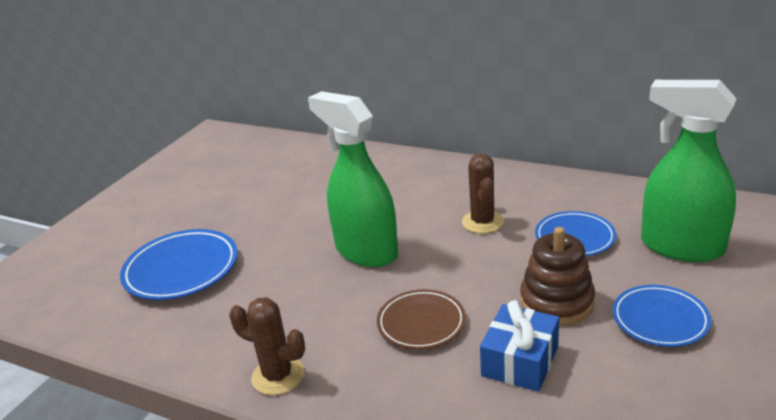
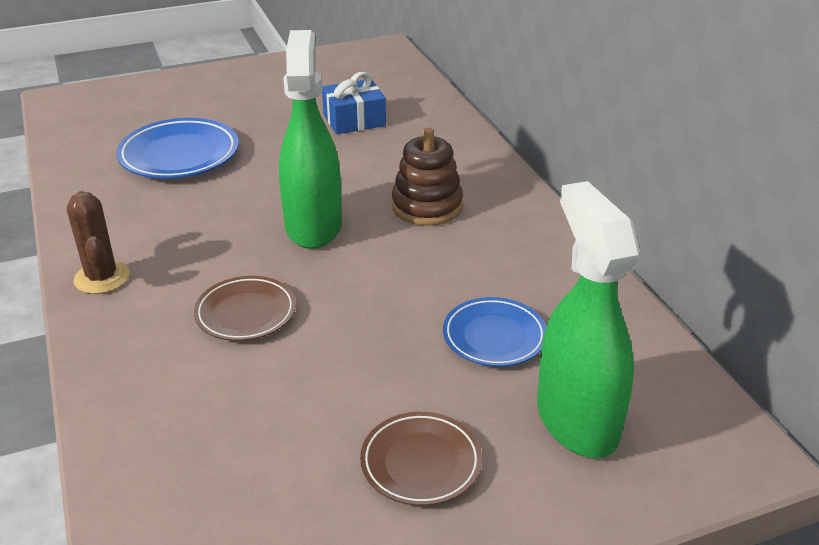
camera: 40 degrees right, 5 degrees up
brown cactus [462,154,504,234] -> none
blue gift [480,300,559,392] -> blue gift moved to [322,72,386,134]
brown stacking toy [520,227,595,326] -> brown stacking toy moved to [392,128,463,226]
blue plate [613,285,711,347] -> brown plate [360,412,482,506]

